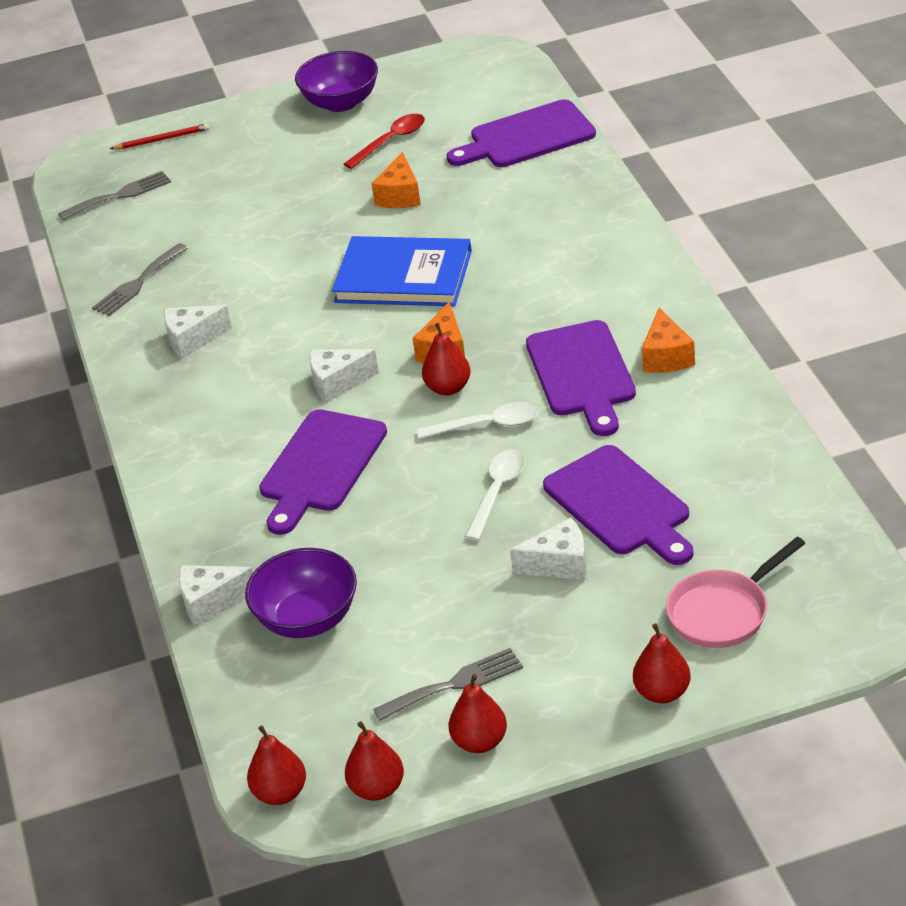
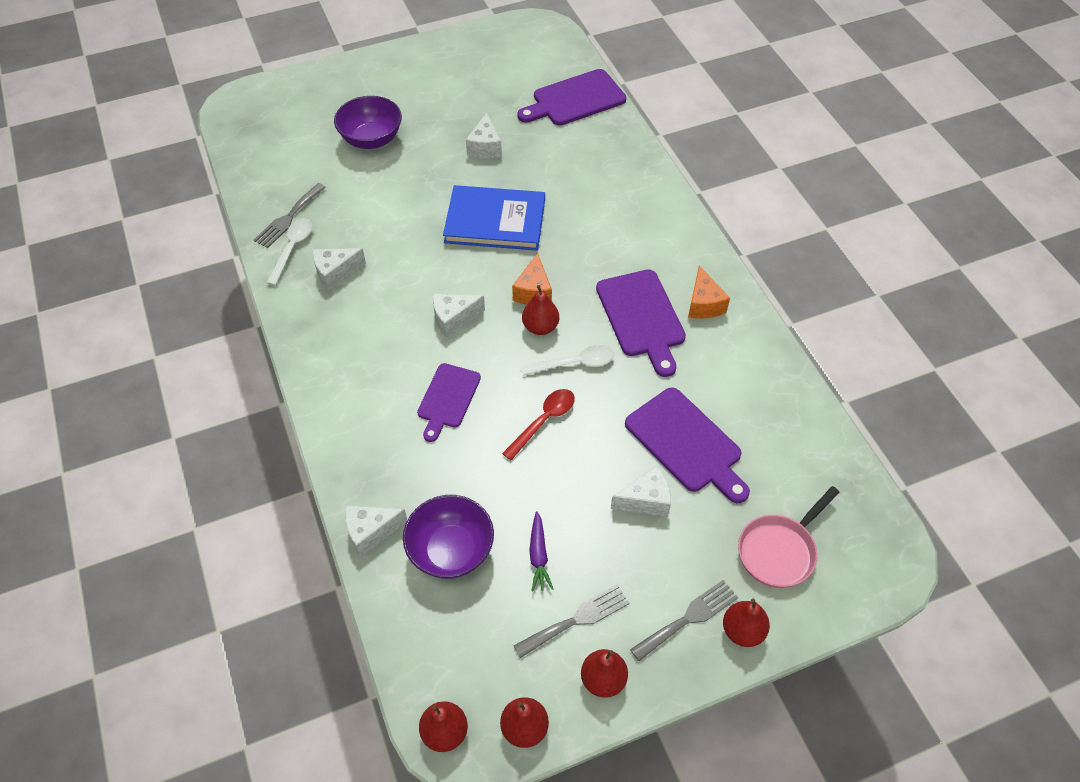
camera: 10 degrees left, 15 degrees up
grey fork [58,171,171,220] -> grey fork moved to [630,580,738,661]
red pencil [110,123,210,150] -> none
purple cutting board [259,409,387,535] -> purple cutting board [417,363,481,442], size x0.66
purple bowl [295,51,378,112] -> purple bowl moved to [334,96,402,149]
red spoon [344,114,425,169] -> red spoon moved to [502,389,575,460]
orange cheese [371,152,421,208] -> white cheese [466,113,502,158]
white spoon [465,449,525,541] -> white spoon moved to [266,218,312,286]
none -> purple carrot [529,511,553,591]

